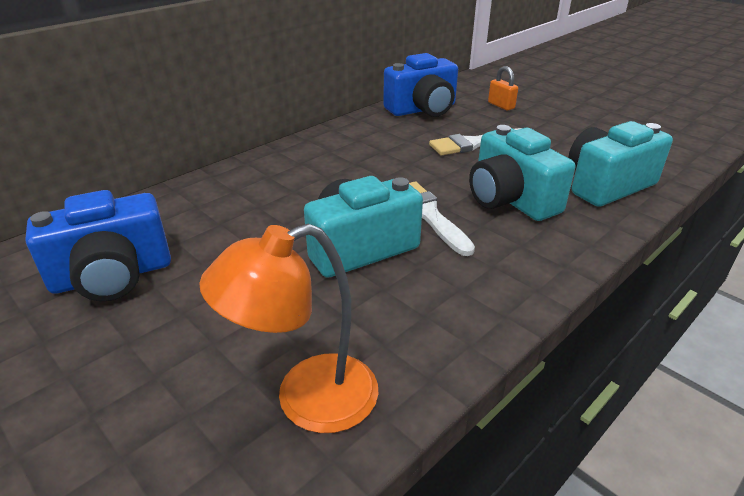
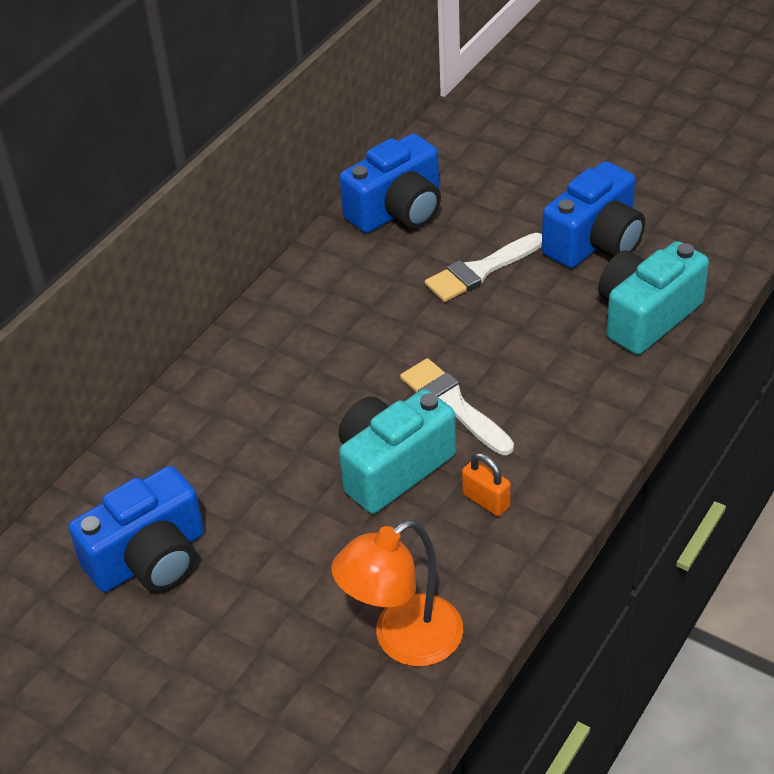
camera: 10 degrees left, 10 degrees up
turquoise camera [469,125,575,221] -> none
orange padlock [488,66,518,110] -> orange padlock moved to [462,453,511,516]
none -> blue camera [542,161,645,268]

